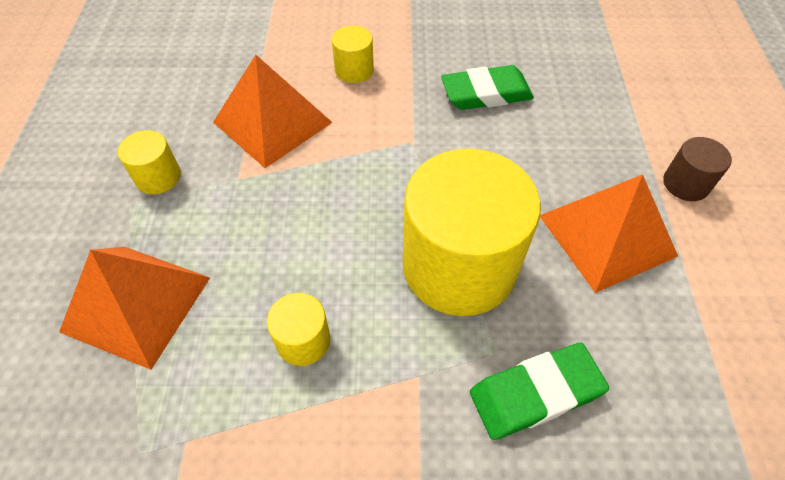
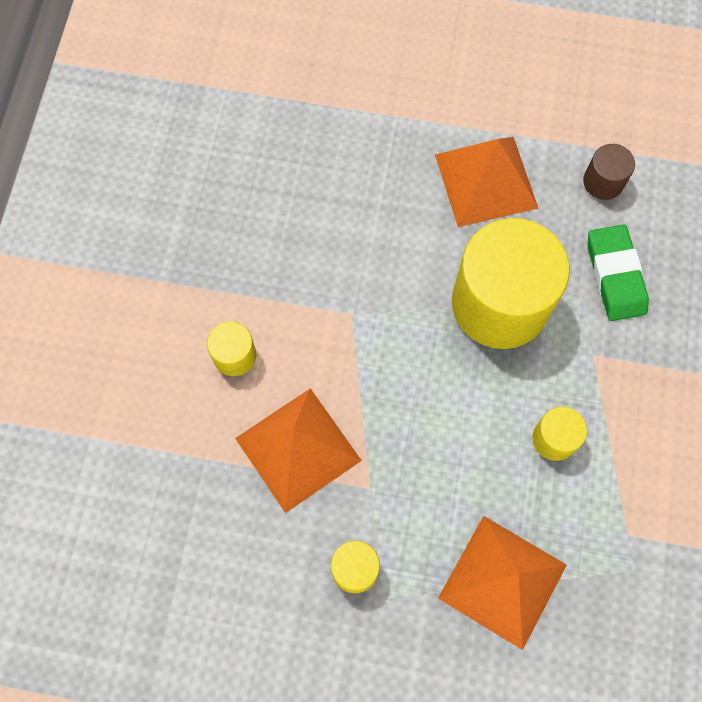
camera: 80 degrees left, 15 degrees up
green eraser [441,65,534,110] -> none
brown cylinder [663,137,732,201] -> brown cylinder moved to [583,144,635,200]

